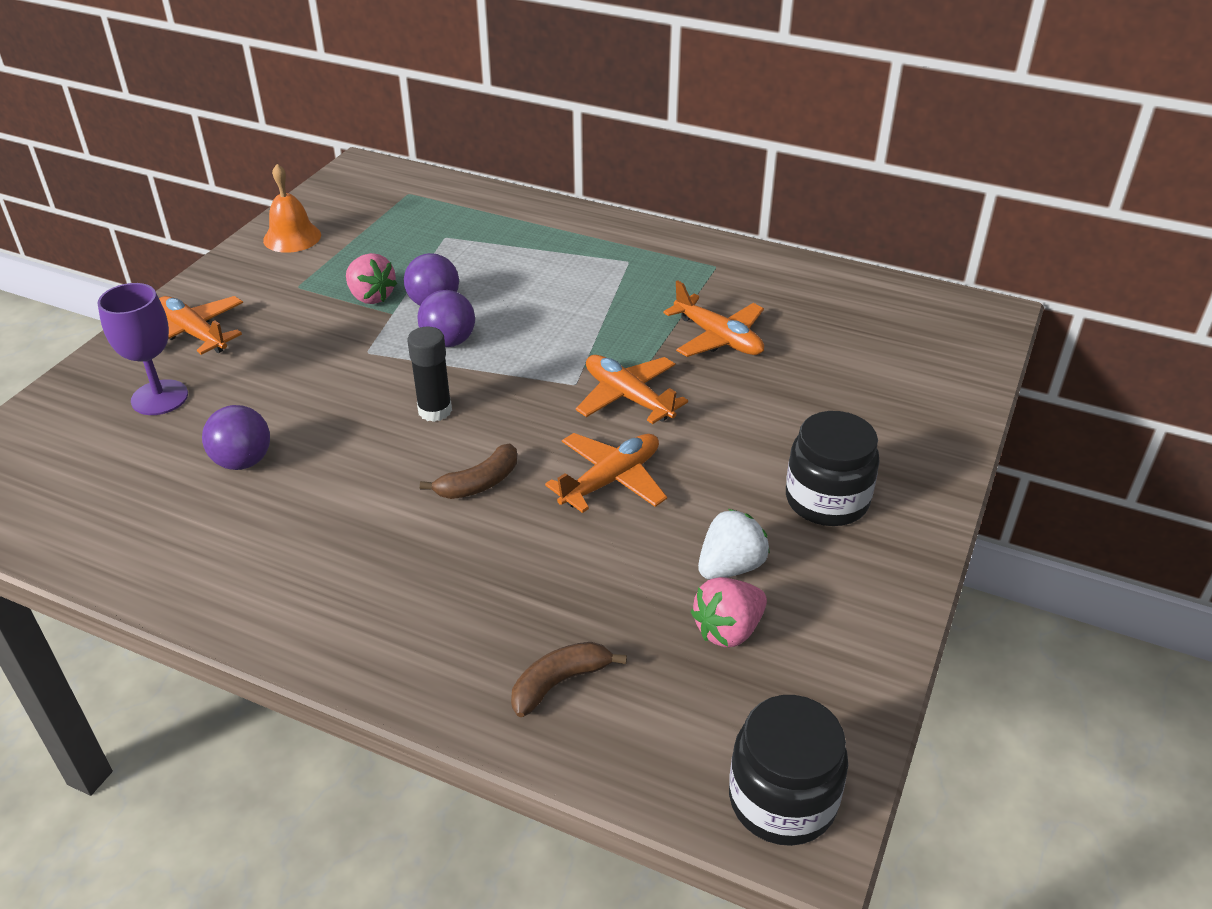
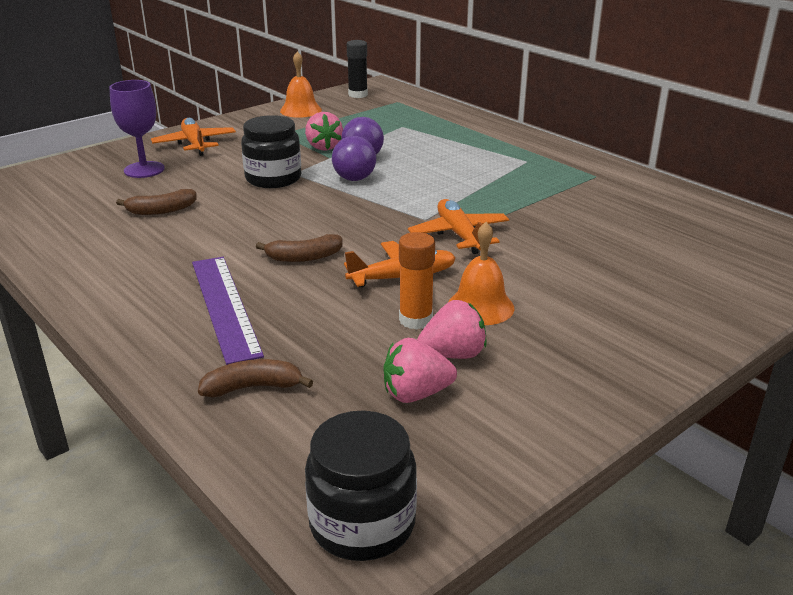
camera: 25 degrees right, 10 degrees down
purple ball [202,405,270,470] -> brown banana [116,189,197,215]
black glue stick [407,326,452,422] -> black glue stick moved to [347,40,368,98]
orange plane [663,280,764,357] -> none
white strawberry [698,509,770,579] -> pink strawberry [417,300,487,359]
black jar [786,411,880,526] -> black jar moved to [241,115,301,188]
none -> purple ruler [192,257,264,365]
none -> orange glue stick [399,232,435,330]
none -> orange bell [449,222,514,325]

